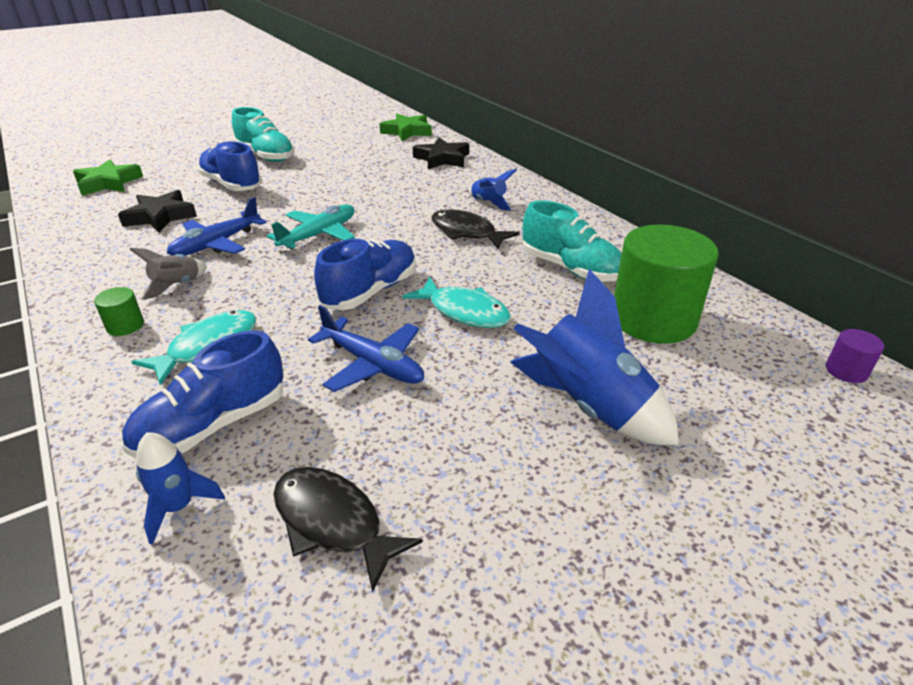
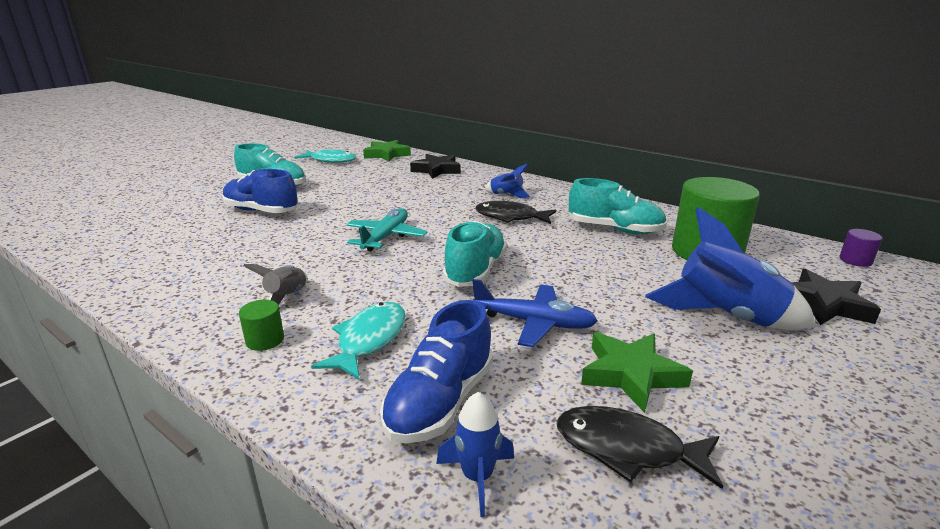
camera: 20 degrees left, 10 degrees down
green star [73,159,143,196] -> green star moved to [581,332,693,413]
black star [118,190,197,232] -> black star moved to [791,269,881,325]
blue plane [167,197,267,256] -> none
blue shoe [314,238,416,310] -> turquoise shoe [443,221,507,287]
turquoise fish [402,277,511,328] -> turquoise fish moved to [294,149,356,163]

